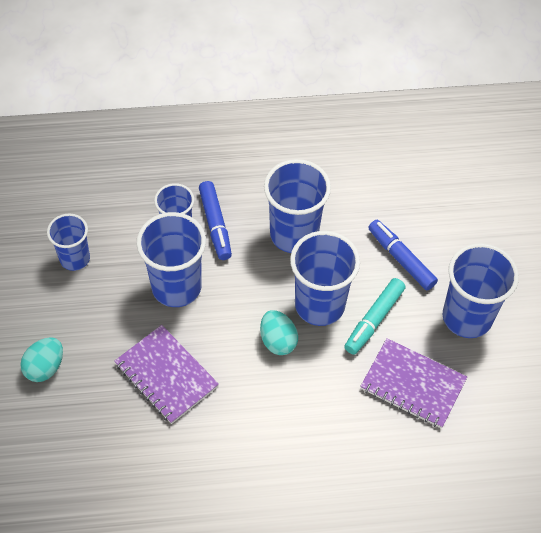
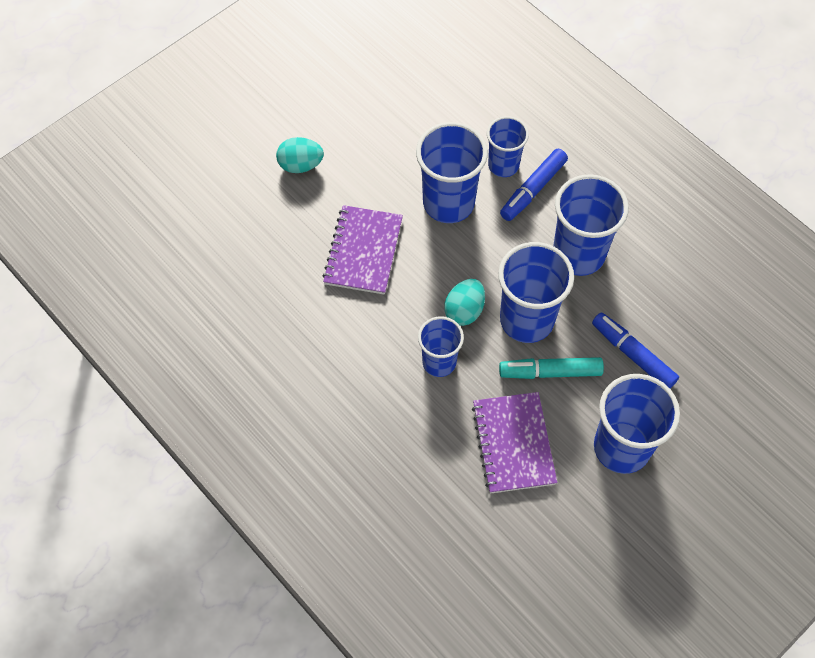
camera: 55 degrees right, 5 degrees up
blue cup [47,214,90,271] -> blue cup moved to [418,317,464,377]
blue marker [368,220,438,290] -> blue marker turned 60 degrees counterclockwise [592,313,679,388]

